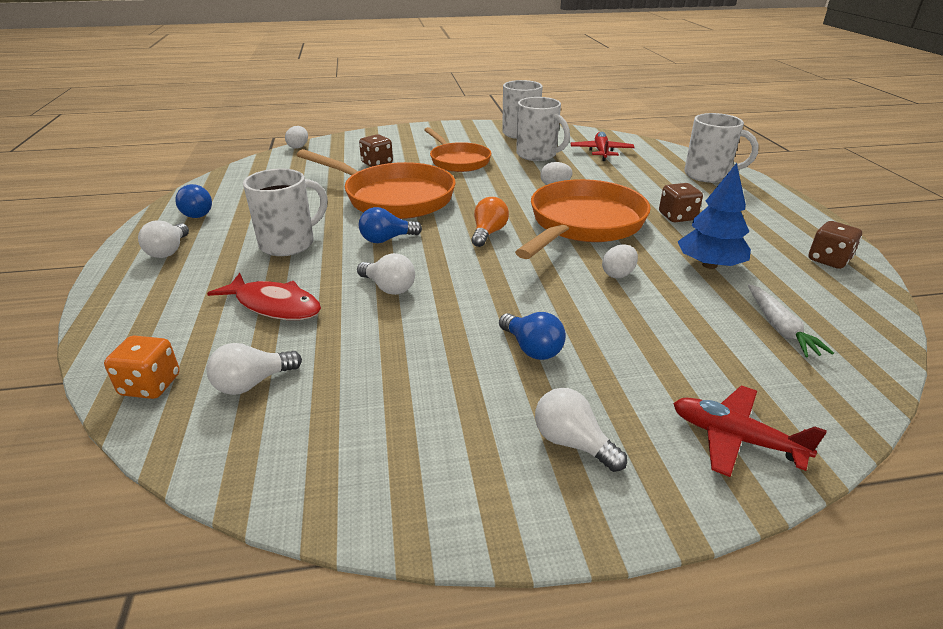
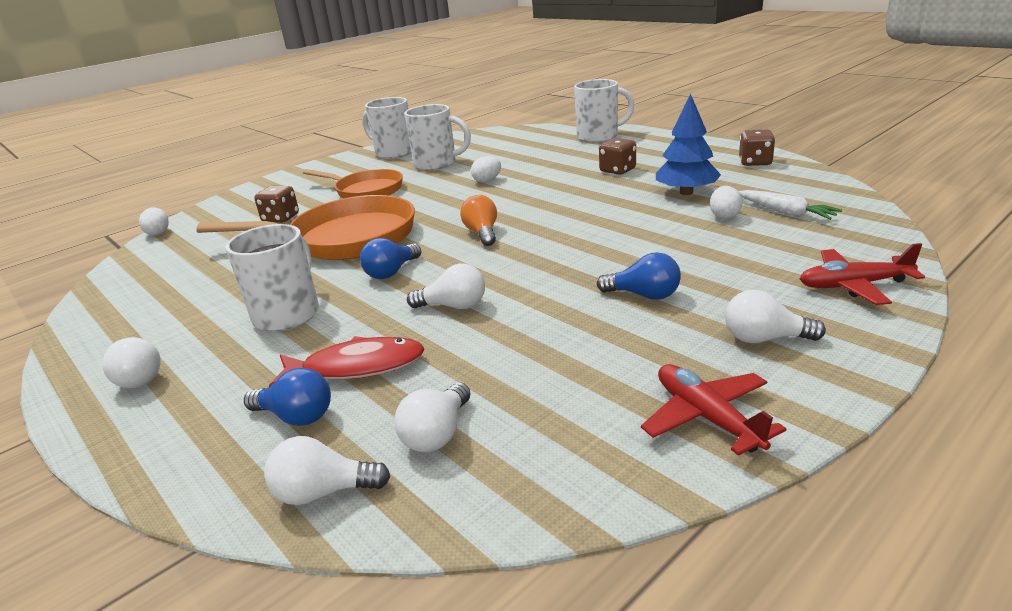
camera: 30 degrees left, 5 degrees down
orange dice [104,336,180,399] -> white light bulb [264,436,390,505]
blue light bulb [175,184,212,218] -> blue light bulb moved to [244,368,331,426]
orange pan [515,179,651,259] -> none
red plane [571,132,635,161] -> red plane moved to [641,364,786,456]
white egg [602,244,638,278] -> white egg moved to [710,186,742,219]

